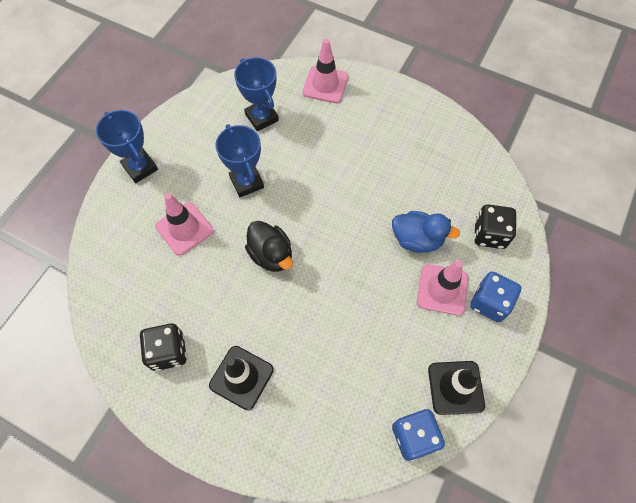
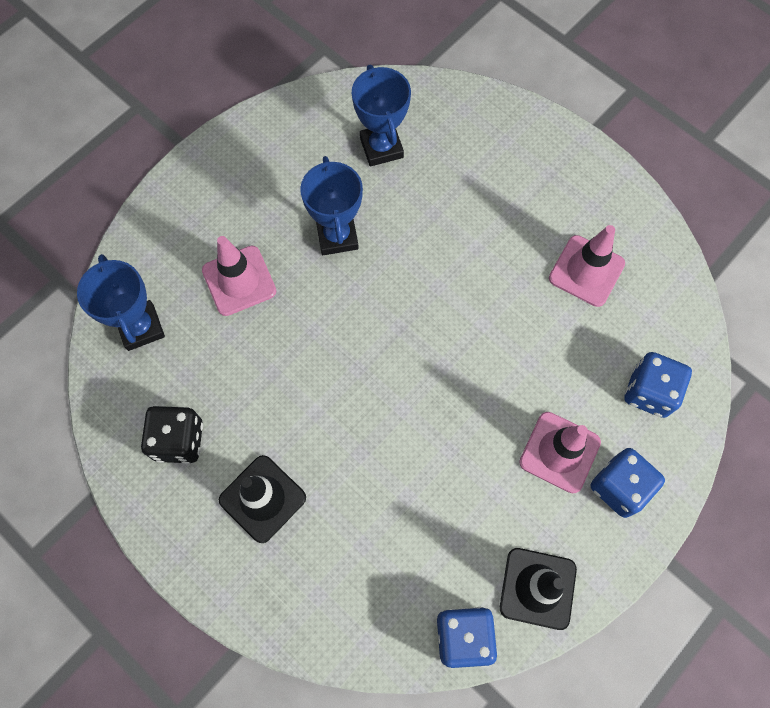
camera: 15 degrees right, 5 degrees up
blue trophy [96,110,158,183] -> blue trophy moved to [77,254,165,351]
black duck [245,221,293,272] -> none
pink traffic cone [302,39,348,103] -> pink traffic cone moved to [549,225,625,307]
blue duck [392,211,460,253] -> none
black dice [474,204,516,249] -> blue dice [624,352,692,418]

